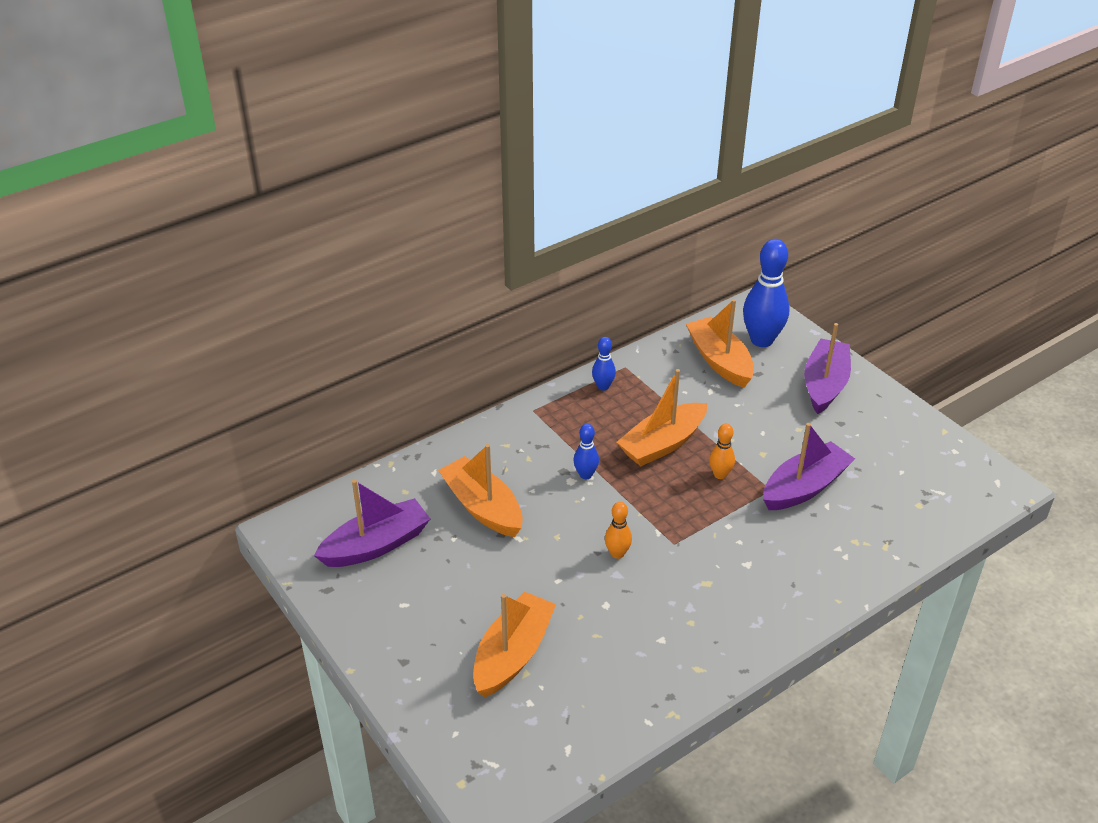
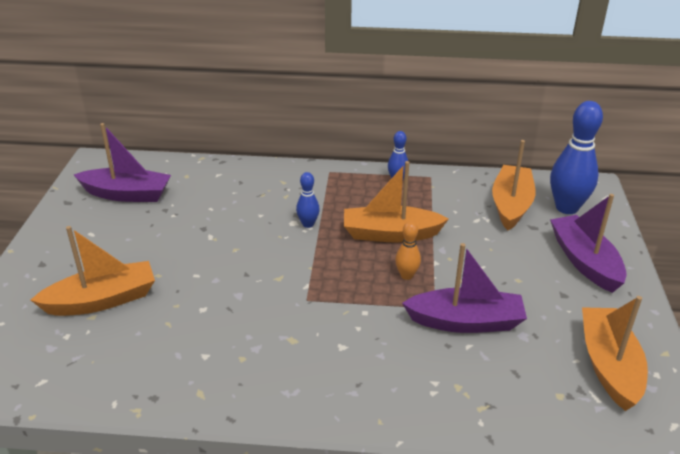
camera: 40 degrees right, 5 degrees down
orange boat [438,444,523,537] -> orange boat moved to [582,296,648,411]
orange bowling pin [605,502,632,559] -> none
purple boat [804,323,851,414] -> purple boat turned 75 degrees counterclockwise [550,194,627,293]

